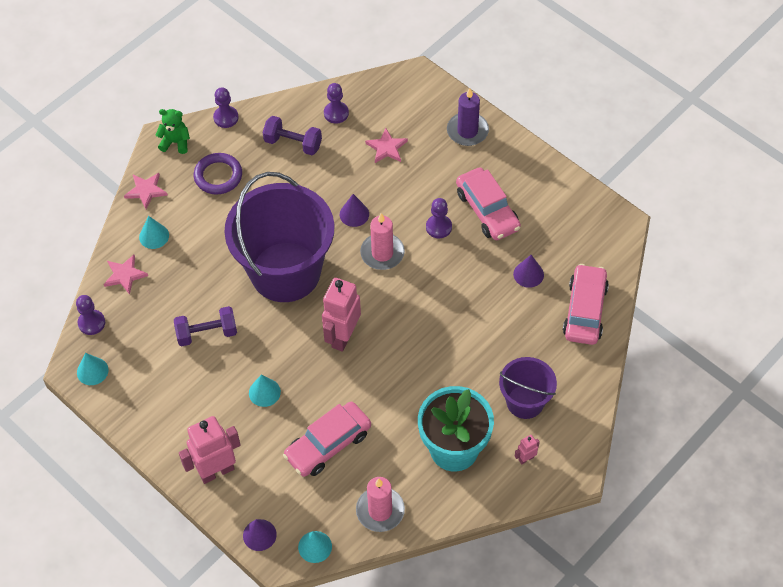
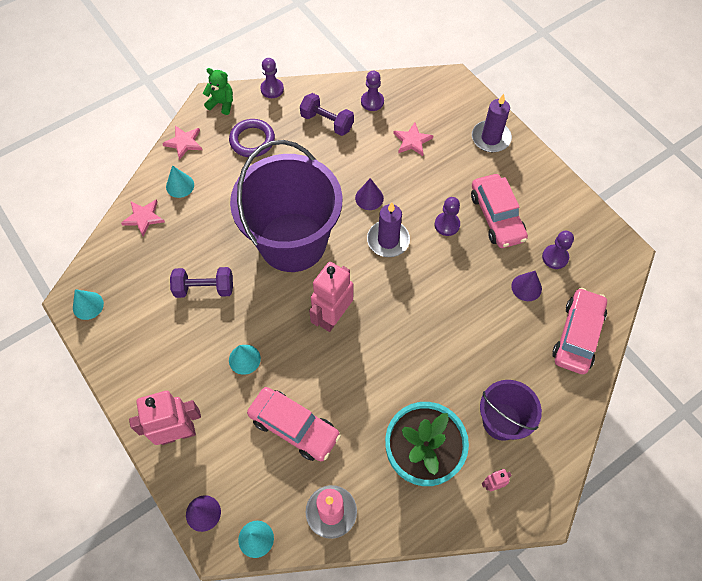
camera: 10 degrees right, 5 degrees up
purple pawn [76,295,105,335] -> purple pawn moved to [542,231,574,269]
pink car [283,402,371,477] -> pink car turned 120 degrees counterclockwise [247,387,341,461]
pink candle [360,213,405,270] -> purple candle [367,203,410,257]

